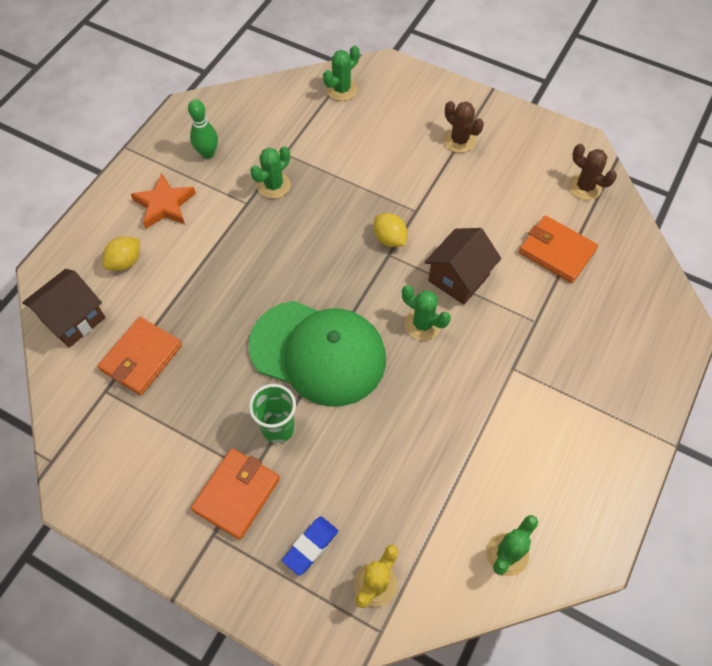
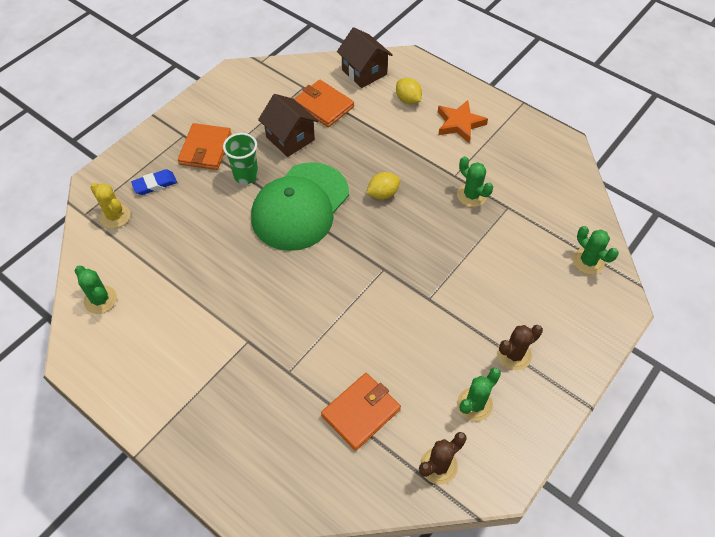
camera: 100 degrees right, 5 degrees down
green bowling pin [188,99,218,159] -> none
orange wallet [191,448,280,540] -> orange wallet turned 60 degrees clockwise [178,123,231,170]
blue eraser [282,516,338,576] -> blue eraser turned 75 degrees counterclockwise [131,169,177,195]
yellow lemon [374,213,407,247] -> yellow lemon moved to [366,172,400,200]
green cactus [402,285,451,340] -> green cactus moved to [457,368,501,421]
brown house [424,228,501,305] -> brown house moved to [258,94,319,157]

